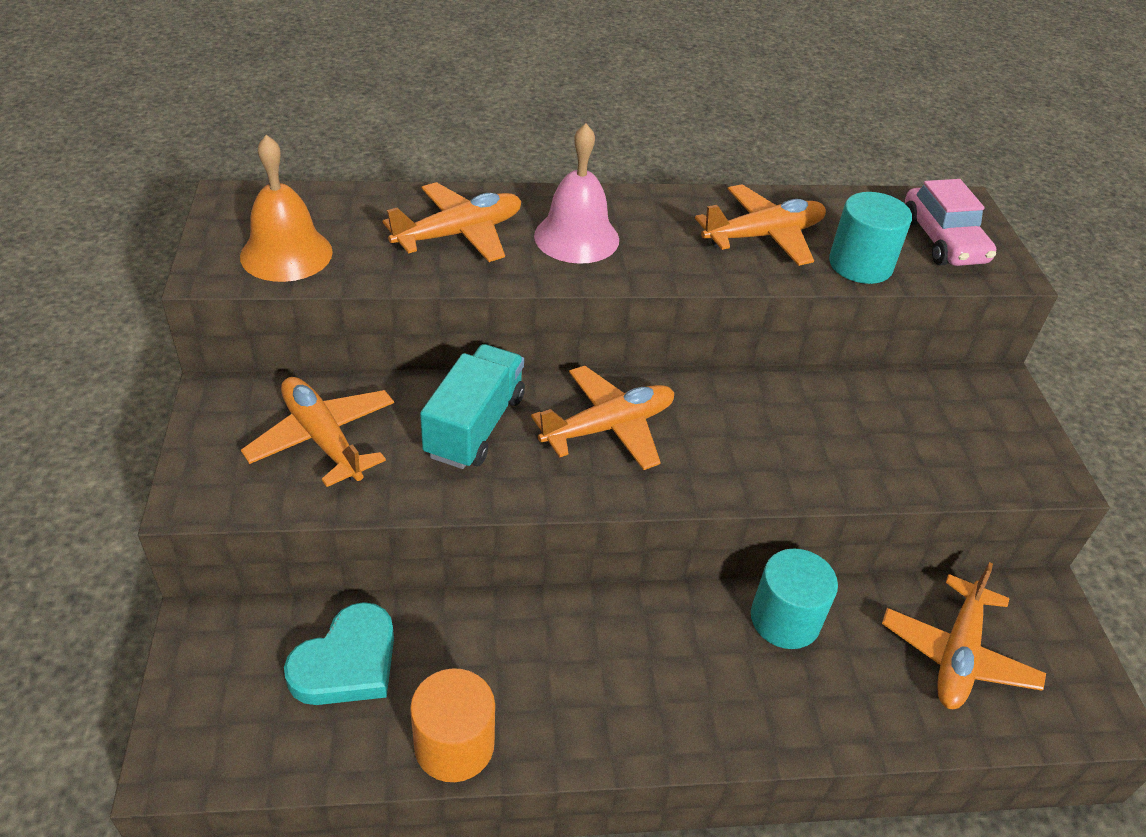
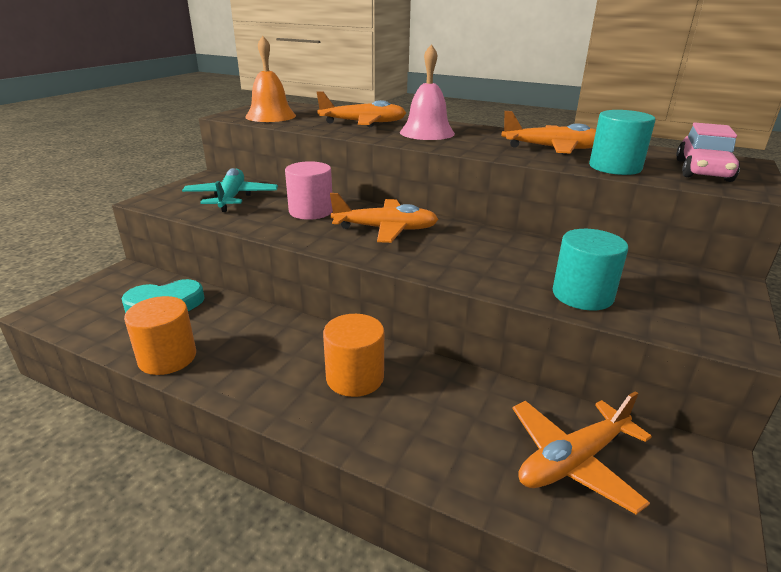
camera: 35 degrees right, 15 degrees down
orange plane [241,377,394,487] -> turquoise plane [182,168,278,212]
turquoise truck [420,344,525,469] -> pink cylinder [285,161,333,220]
turquoise cylinder [751,548,838,649] -> turquoise cylinder moved to [553,229,628,310]
none -> orange cylinder [323,314,384,397]

